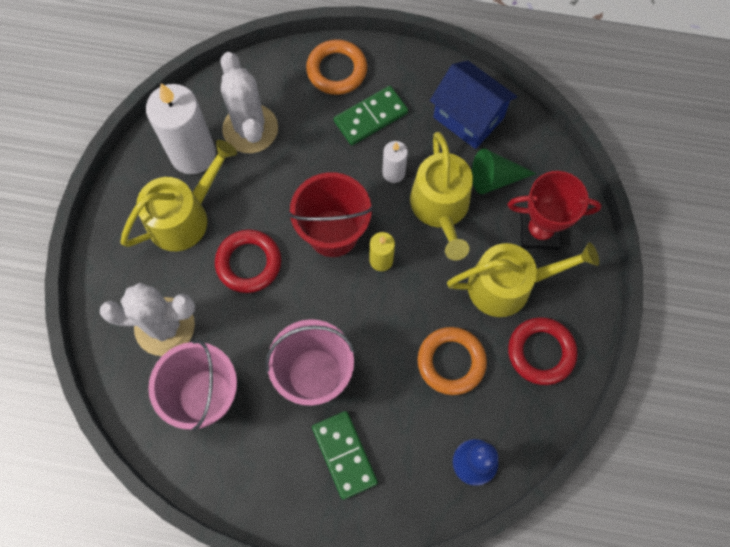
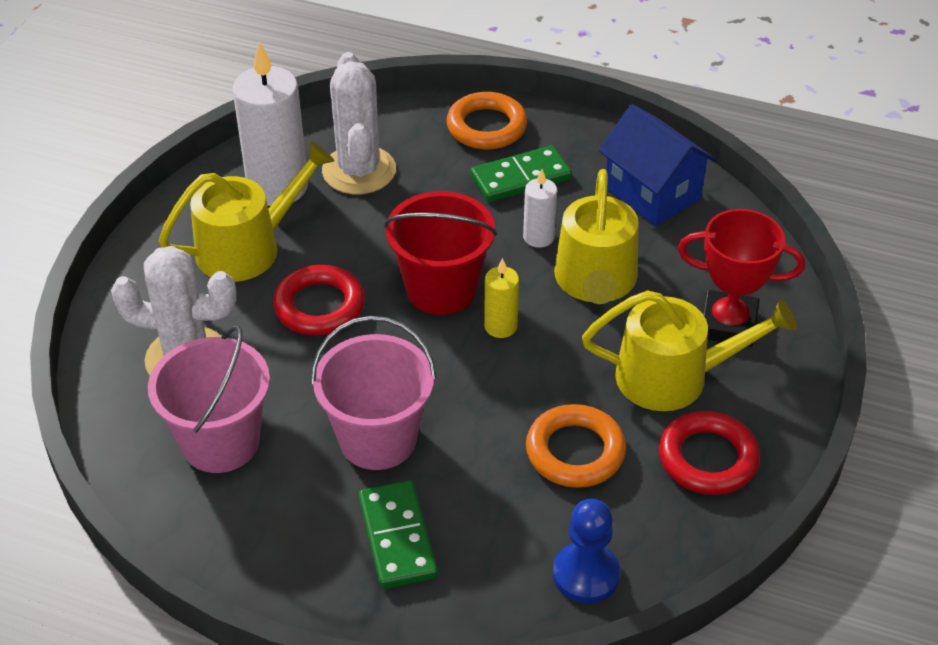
camera: 10 degrees right, 25 degrees down
green cone [472,149,537,194] -> none

